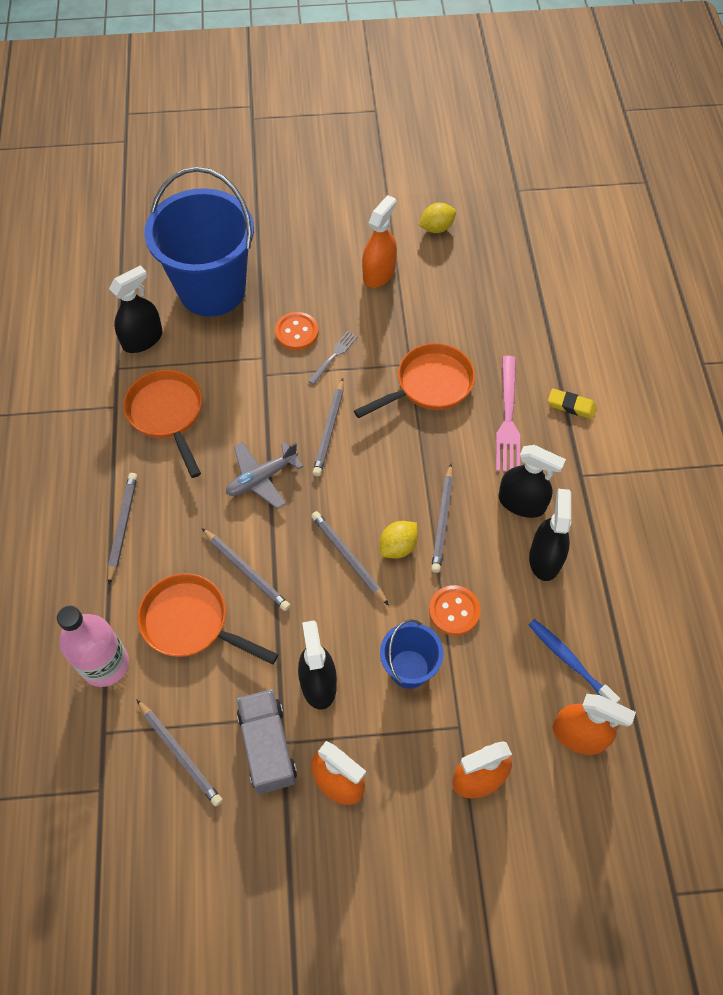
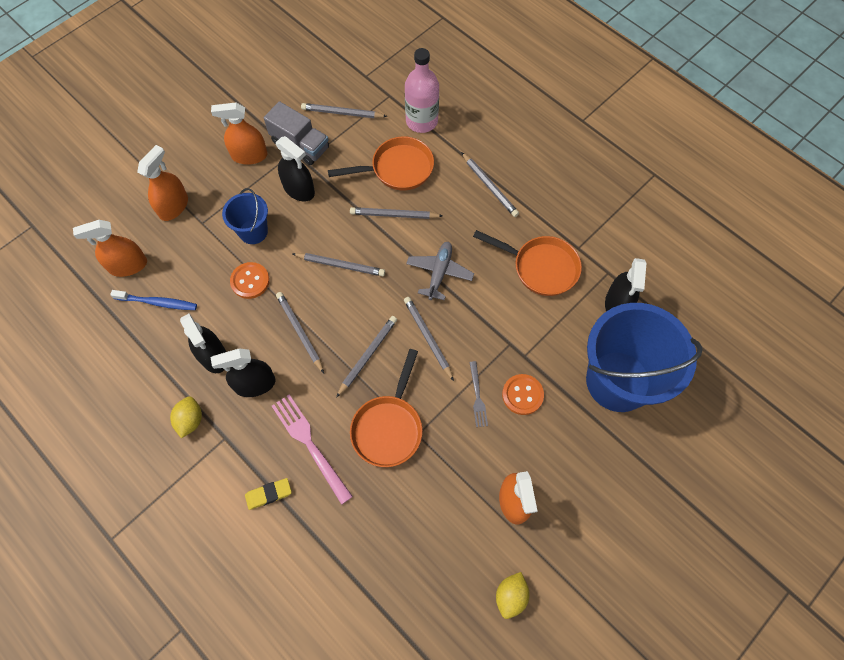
camera: 140 degrees right, 5 degrees up
yellow lemon [380,521,418,559] -> yellow lemon moved to [170,396,202,438]
none -> grey pencil [336,316,397,398]

